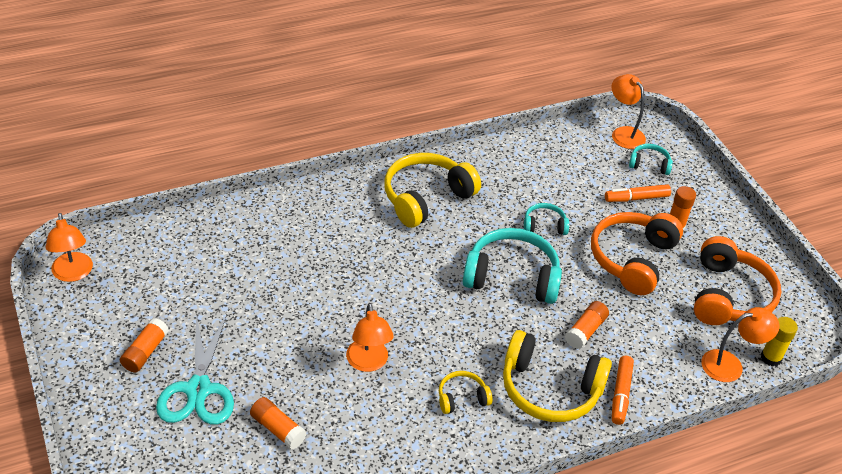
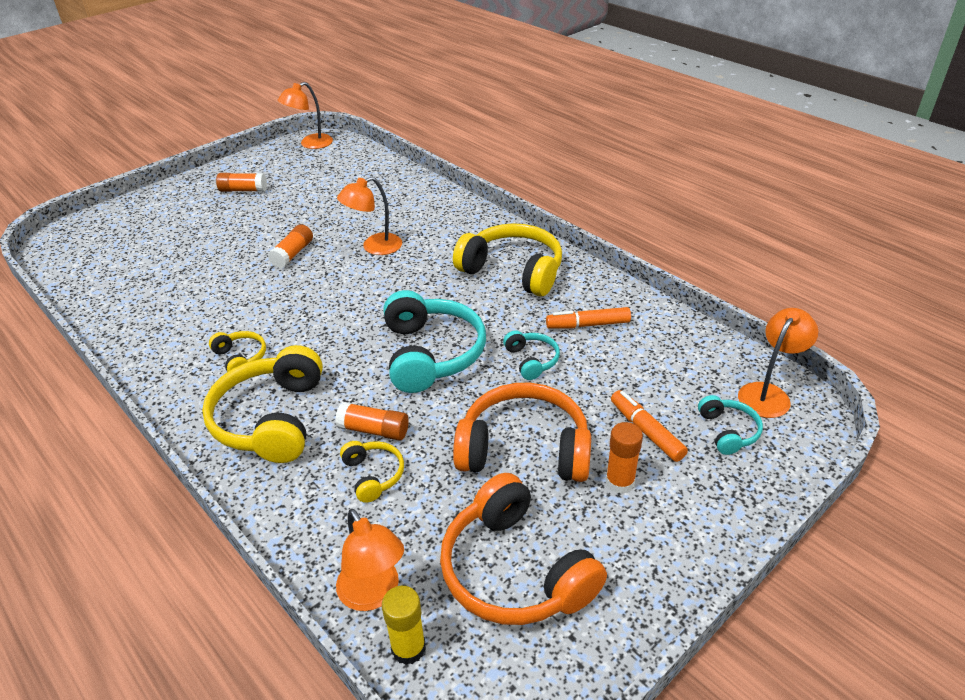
camera: 75 degrees right, 5 degrees down
turquoise scissors [156,315,234,425] -> none
orange glue stick [250,397,307,449] -> orange glue stick moved to [268,224,313,268]
orange lamp [346,303,394,372] -> orange lamp moved to [337,177,402,255]
orange marker [612,356,634,425] -> orange marker moved to [546,307,631,329]
orange headphones [694,236,781,325] -> orange headphones turned 60 degrees clockwise [440,473,607,625]
none -> yellow headphones [340,441,404,503]

